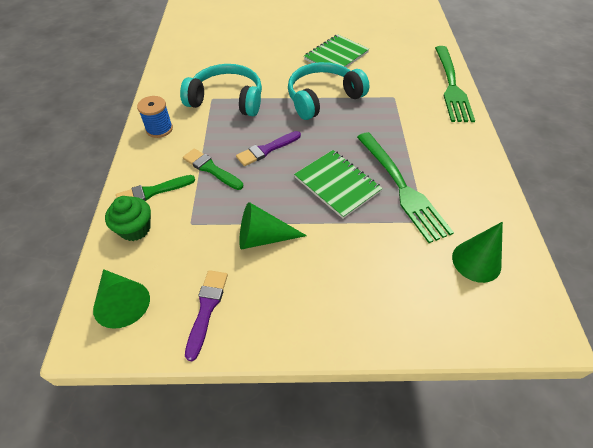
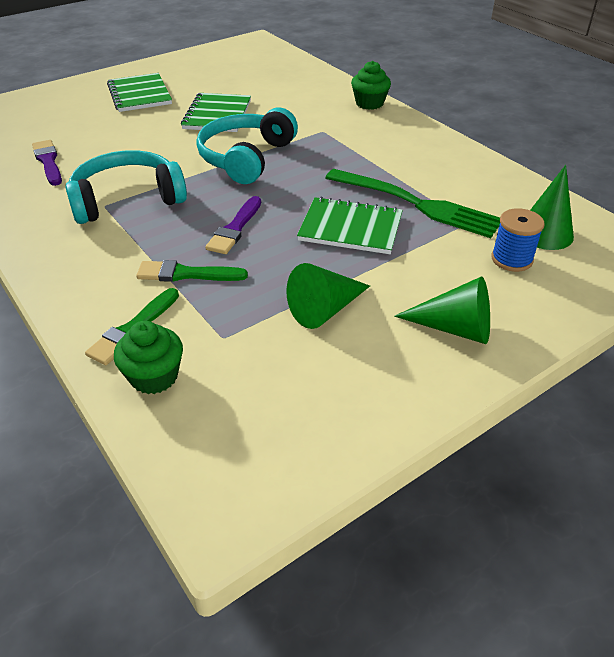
camera: 35 degrees left, 10 degrees down
green cone [93,269,150,329] -> green cone moved to [394,277,490,344]
blue spool [137,96,173,138] -> blue spool moved to [491,208,544,272]
purple brush [185,270,228,361] -> purple brush moved to [32,140,62,186]
green fork [435,46,475,122] -> green cupcake [351,61,391,110]
none -> green notebook [107,73,172,112]

